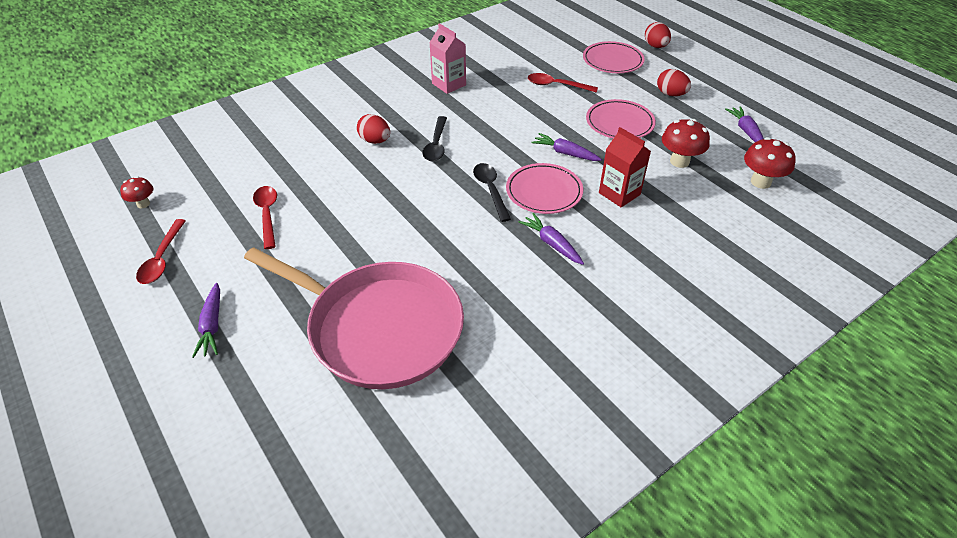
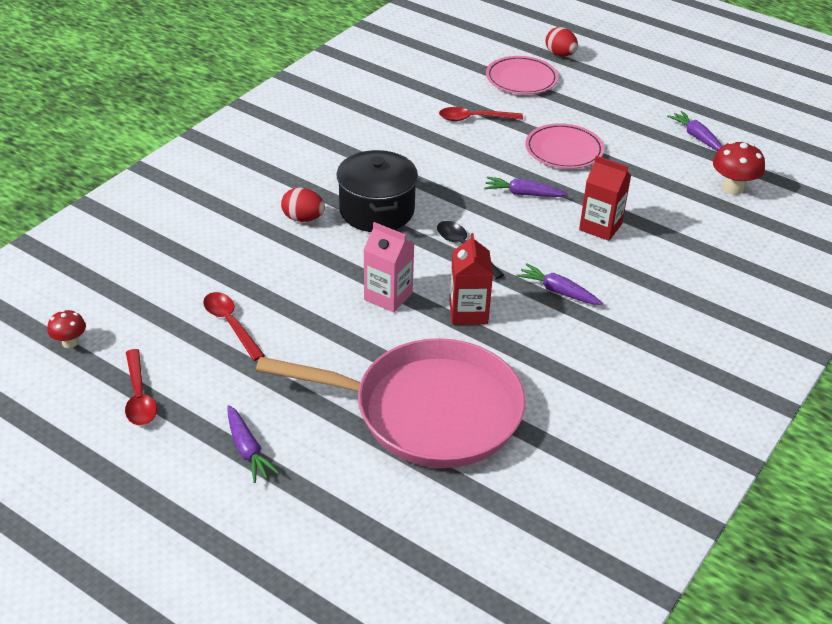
camera: 20 degrees left, 5 degrees down
black spoon [422,116,447,161] -> black pot [336,150,418,232]
pink carton [429,23,466,94] -> pink carton moved to [364,222,415,312]
pink plate [506,163,583,214] -> none
red egg [657,69,691,96] -> none
red mushroom [662,119,710,168] -> none
none -> red carton [449,233,493,325]

